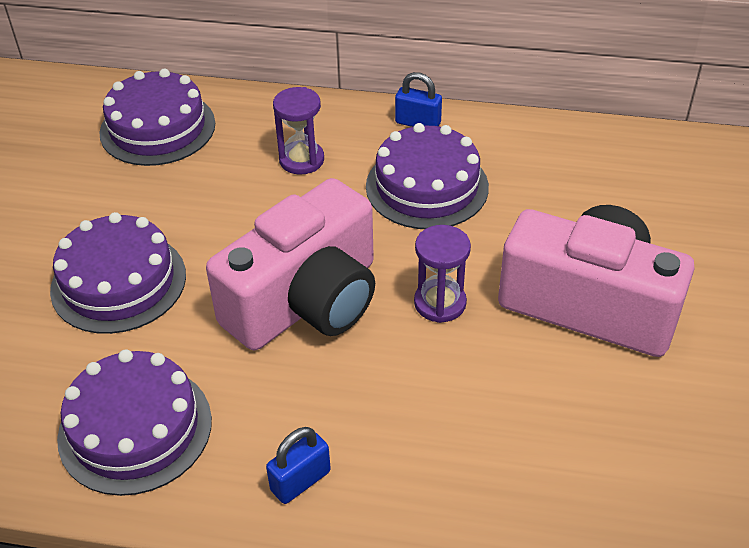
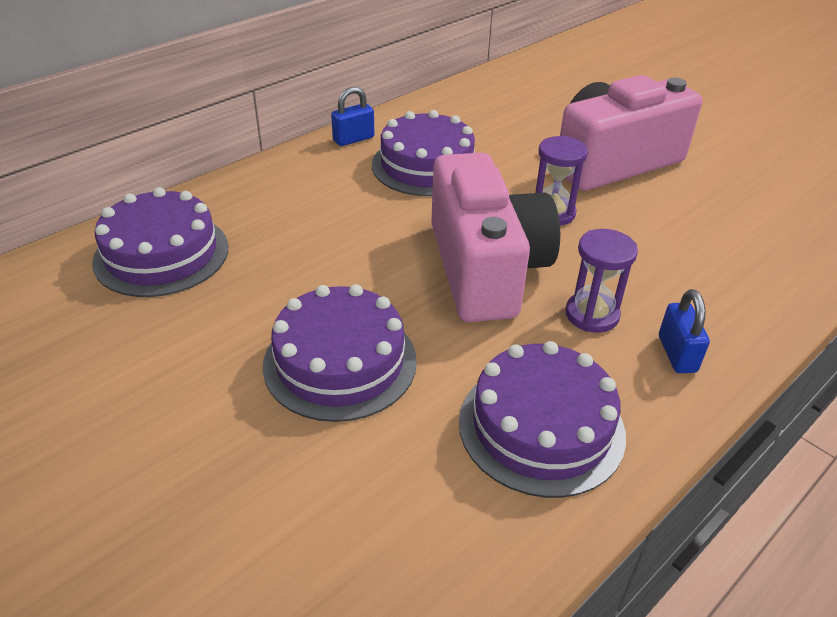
camera: 55 degrees left, 5 degrees down
purple hourglass [273,87,324,175] -> purple hourglass moved to [565,229,638,333]

